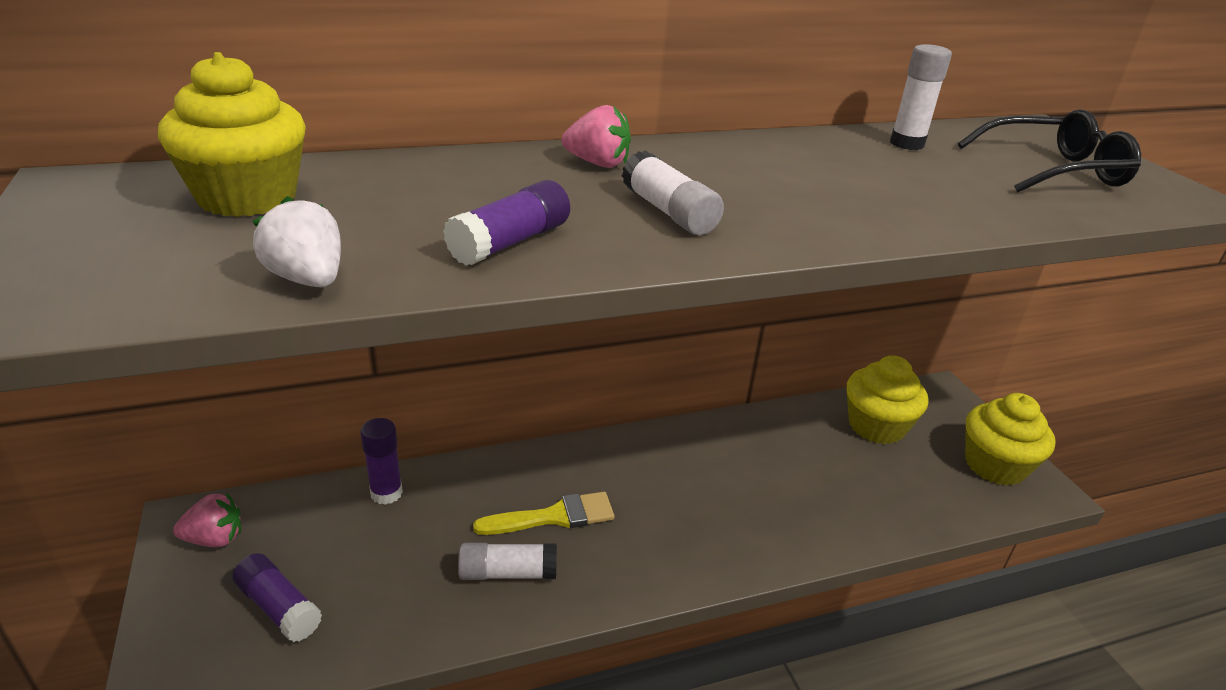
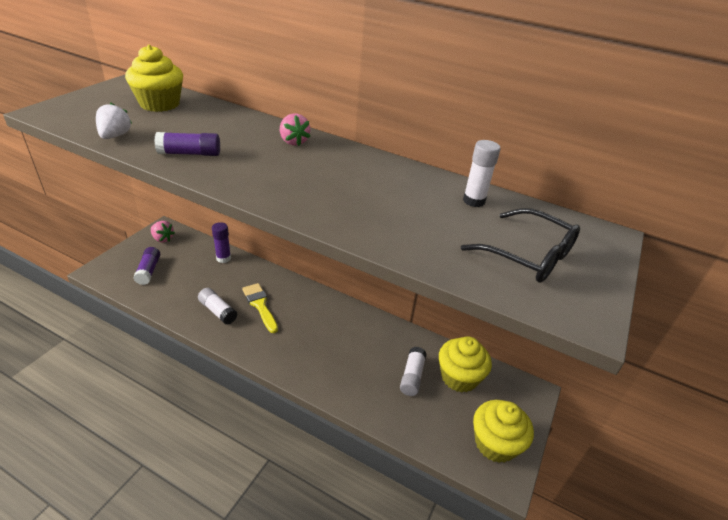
camera: 45 degrees right, 5 degrees up
yellow brush [473,492,615,535] -> yellow brush turned 150 degrees counterclockwise [242,283,278,333]
white glue stick [622,151,724,235] -> white glue stick moved to [400,347,427,396]

